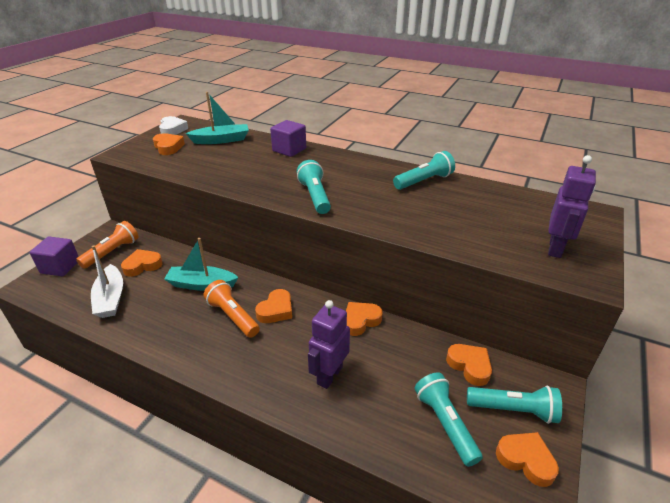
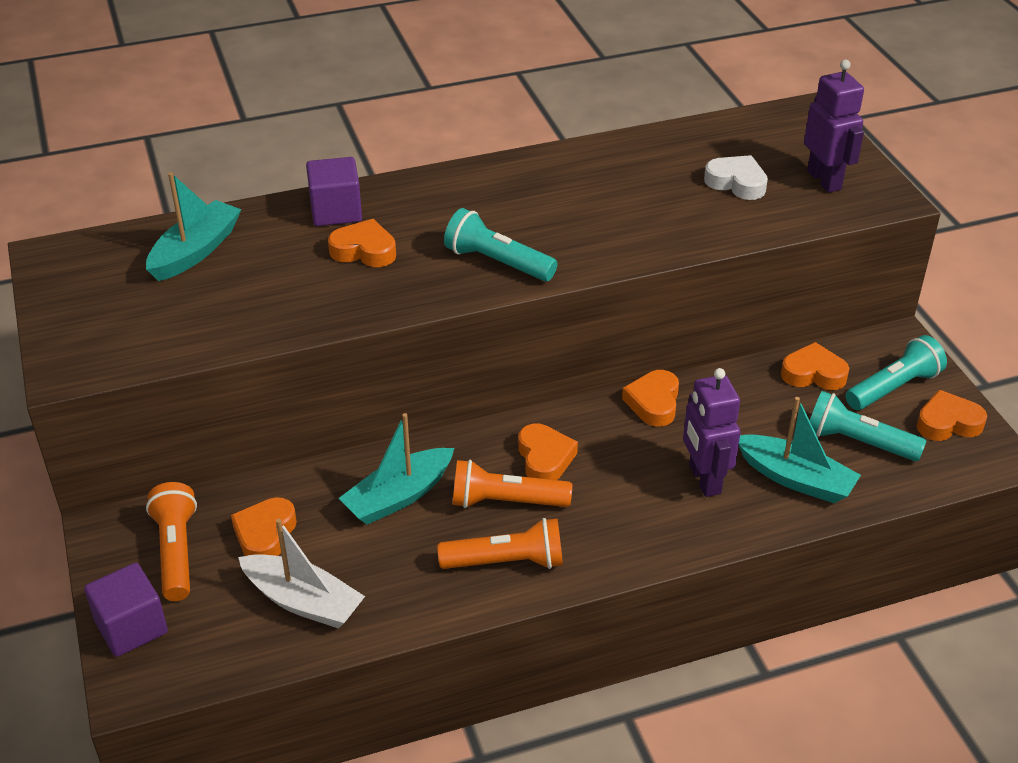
camera: 45 degrees left, 5 degrees up
orange heart [153,133,185,155] -> orange heart moved to [328,219,396,267]
white heart [159,116,188,135] -> white heart moved to [704,155,768,200]
turquoise flashlight [393,151,455,190] -> none
none -> orange flashlight [437,518,563,569]
none -> turquoise boat [739,397,861,503]

